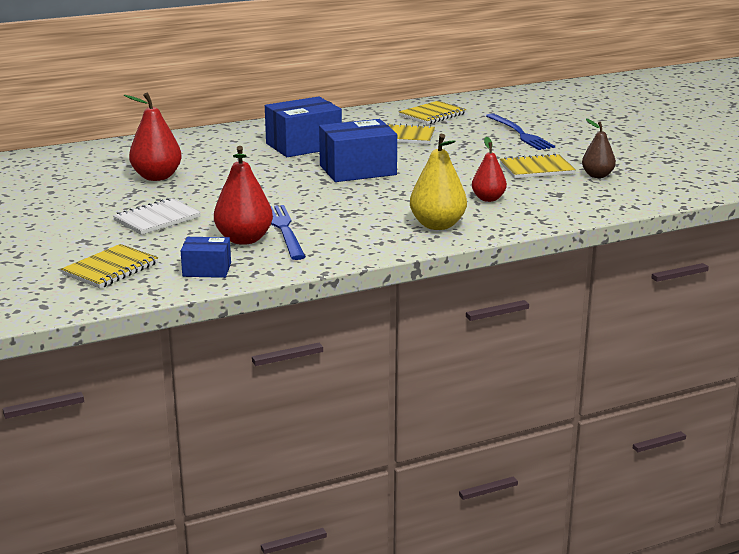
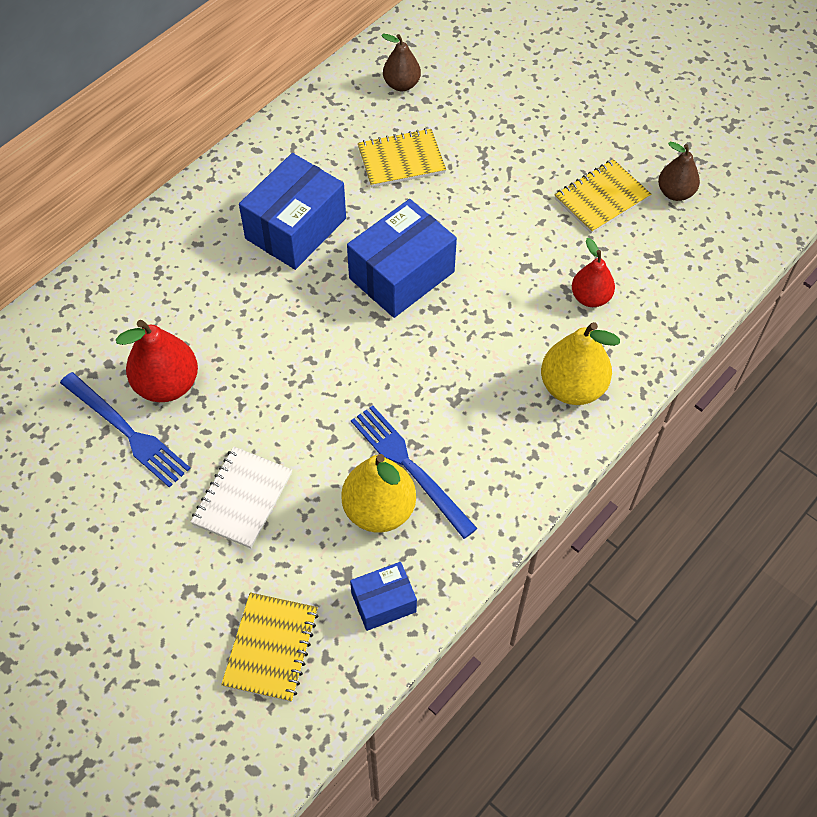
camera: 25 degrees left, 35 degrees up
red pear [214,146,273,245] -> yellow pear [341,454,416,533]
yellow notebook [399,101,466,124] -> brown pear [381,34,421,91]
blue fork [486,113,555,150] -> blue fork moved to [60,372,191,488]

